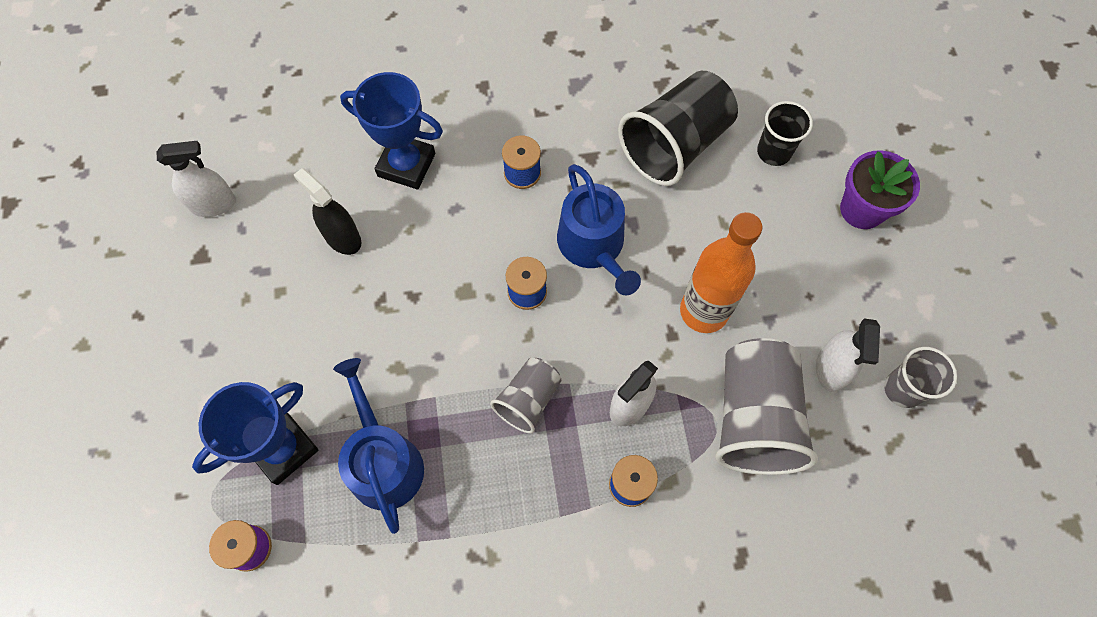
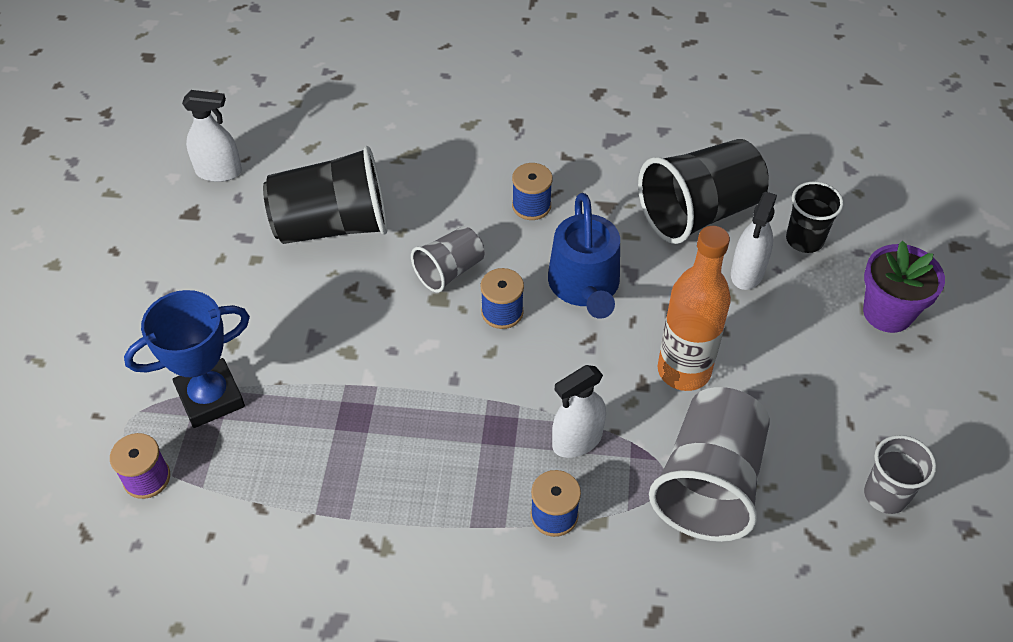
camera: 15 degrees right, 15 degrees down
black spray bottle [294,168,362,255] -> black cup [263,146,387,244]
blue watering can [333,358,424,534] -> none
blue trophy [340,72,443,189] -> none
grey cup [490,358,561,434] -> grey cup moved to [411,226,484,293]
white spray bottle [816,318,880,392] -> white spray bottle moved to [731,192,777,290]

